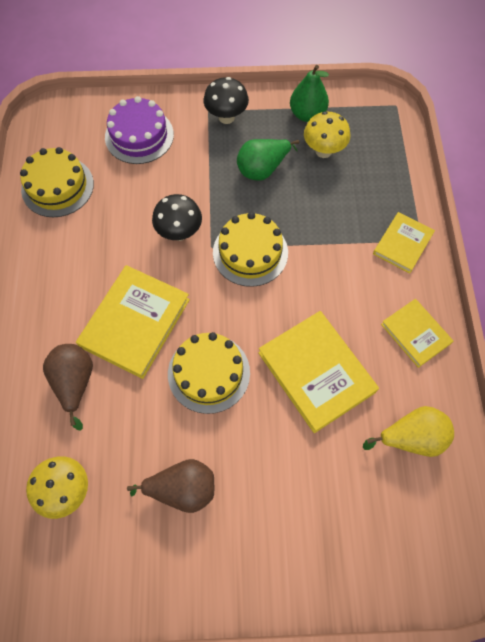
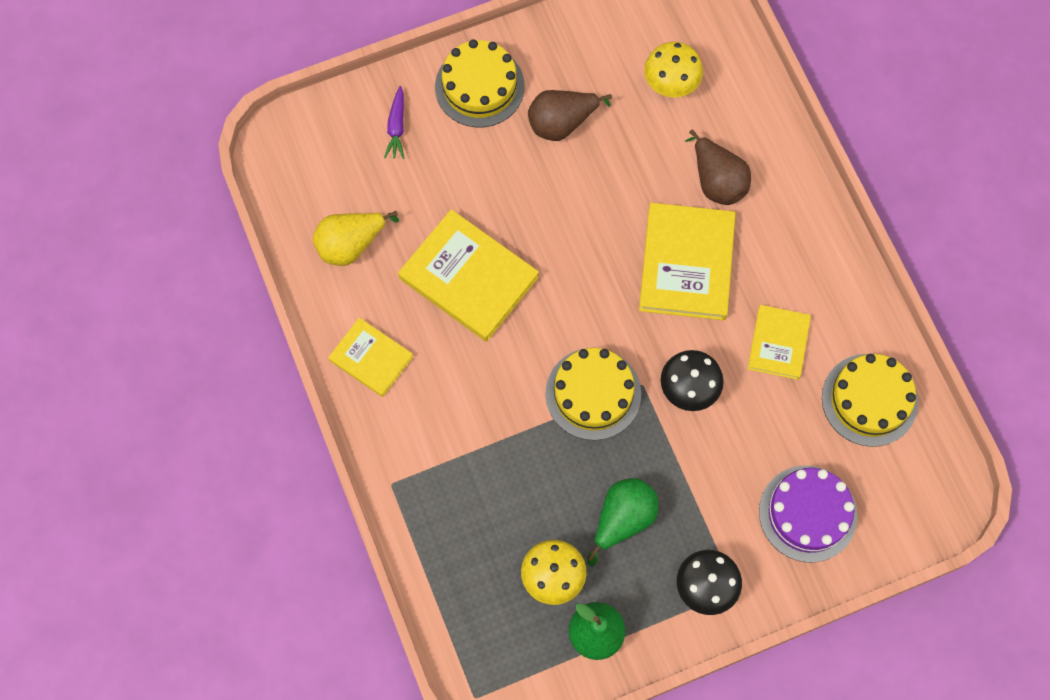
camera: 160 degrees right, 5 degrees up
yellow cake [168,332,250,414] -> yellow cake moved to [435,39,525,127]
yellow book [373,212,435,274] -> yellow book moved to [748,305,811,380]
none -> purple carrot [384,86,405,159]

